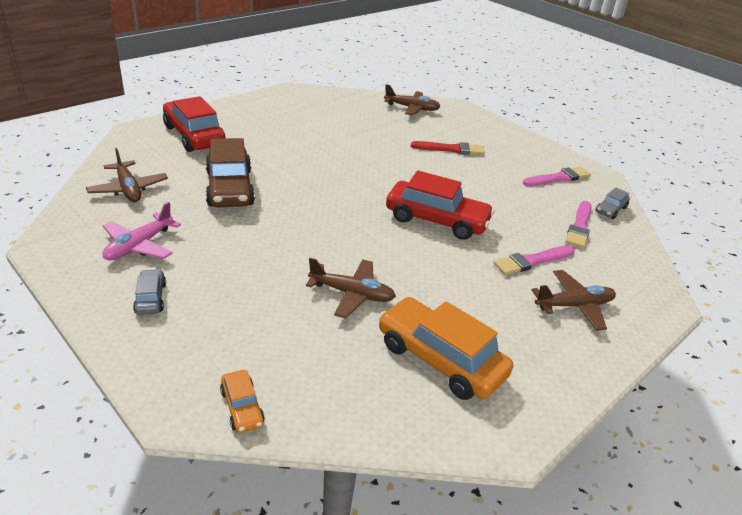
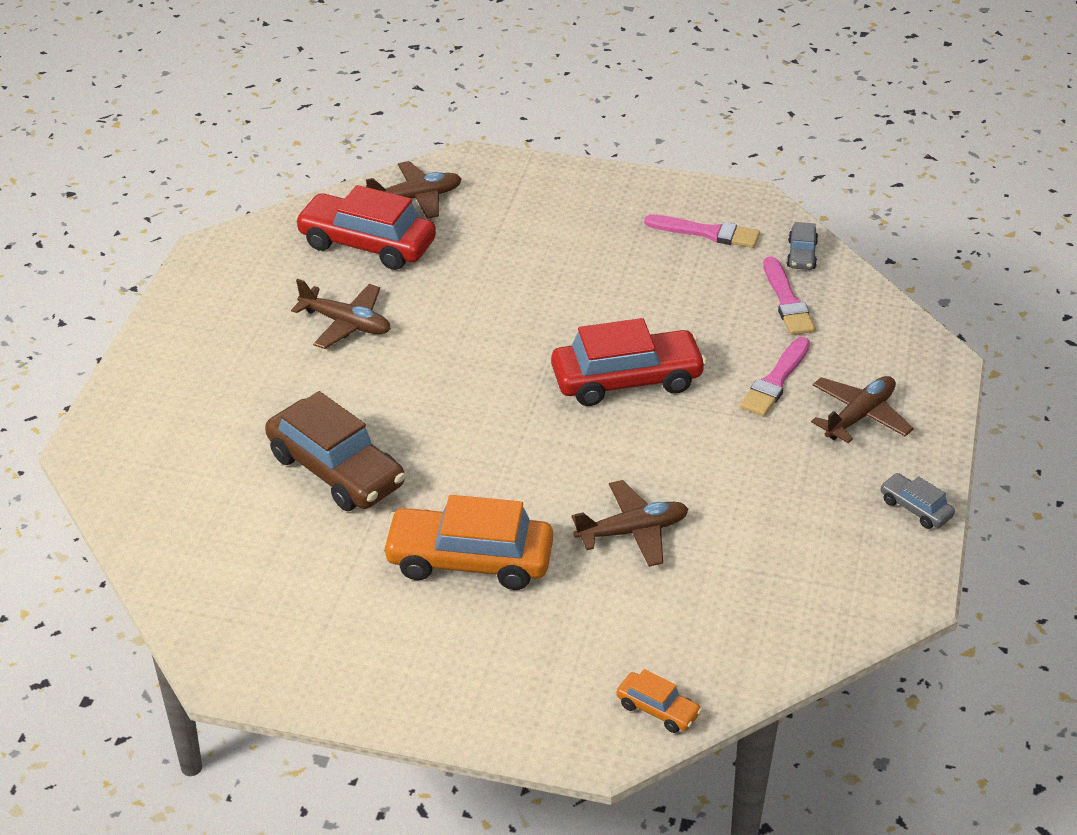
camera: 30 degrees left, 5 degrees up
brown plane [86,148,168,202] -> brown plane moved to [291,279,391,349]
pink plane [102,202,181,260] -> none
grey car [133,269,166,315] -> grey car moved to [880,473,955,529]
red car [163,96,226,152] -> red car moved to [295,185,436,270]
orange car [378,297,513,400] -> orange car moved to [382,495,553,590]
red brush [411,141,485,155] -> none
pink brush [523,167,591,186] -> pink brush turned 75 degrees clockwise [644,215,760,248]

